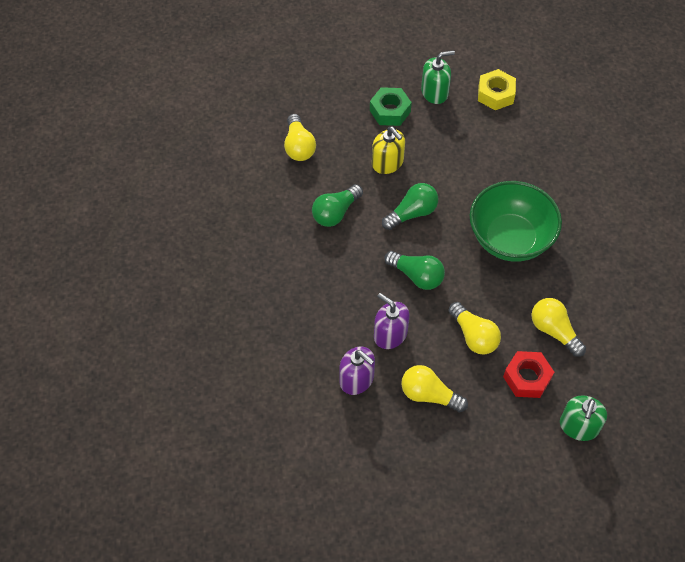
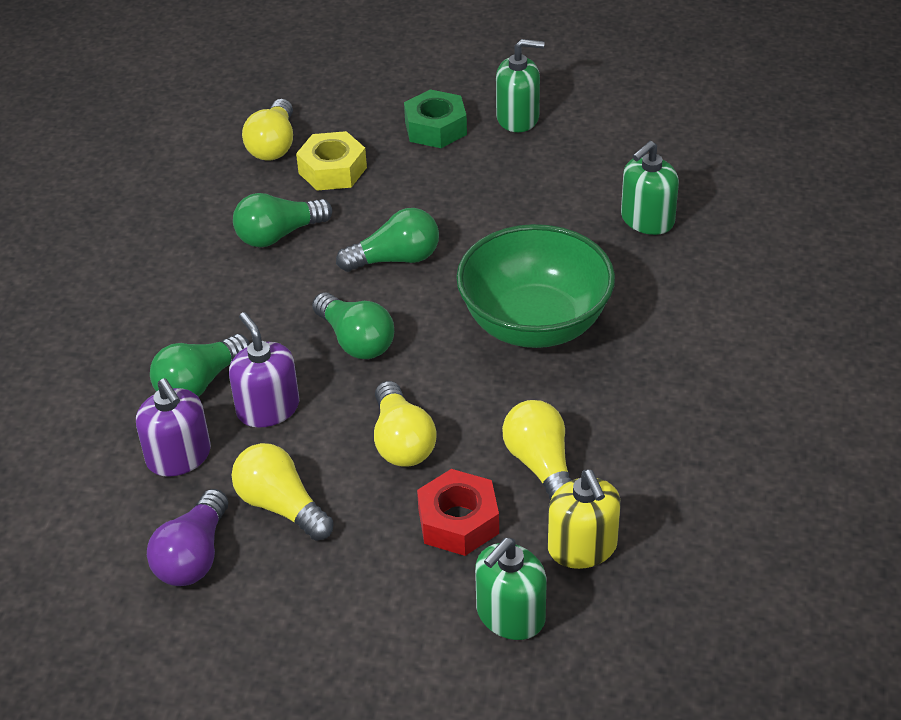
camera: 20 degrees right, 15 degrees down
yellow soap dispenser [372,127,405,174] -> yellow soap dispenser moved to [548,470,621,569]
yellow nut [478,69,516,110] -> yellow nut moved to [296,131,367,190]
none -> purple light bulb [147,489,228,586]
none -> green light bulb [150,334,250,397]
none -> green soap dispenser [621,141,679,235]

